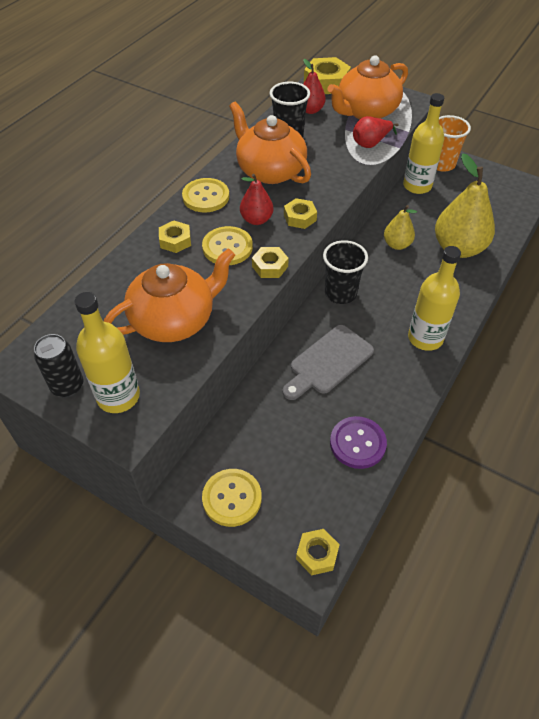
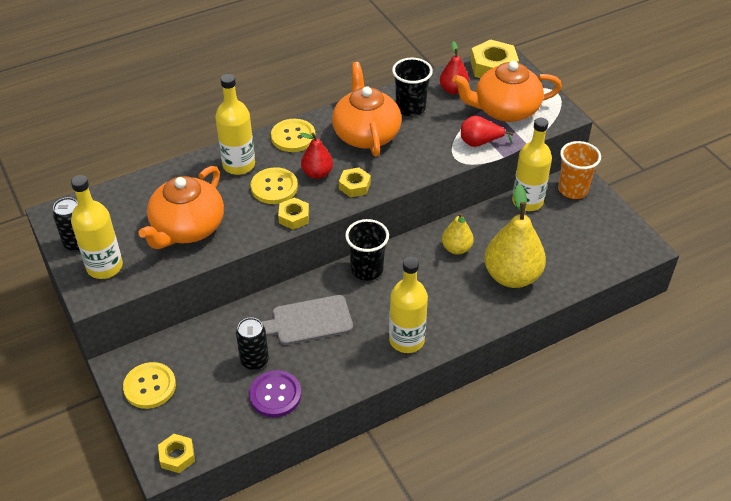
camera: 30 degrees right, 5 degrees down
orange teapot [104,248,235,342] -> orange teapot turned 120 degrees clockwise [139,166,224,249]
yellow nut [159,221,191,253] -> yellow bottle [215,74,255,175]
none -> black can [236,317,269,370]

